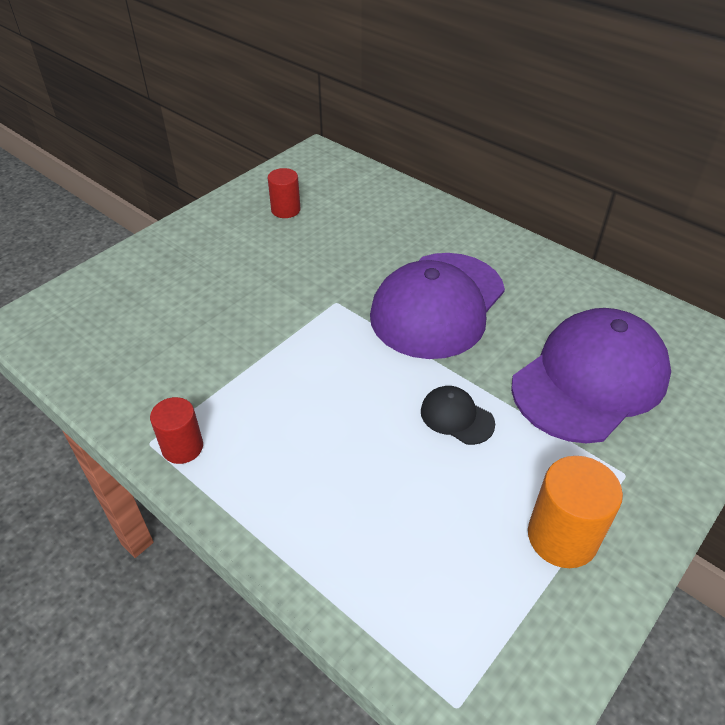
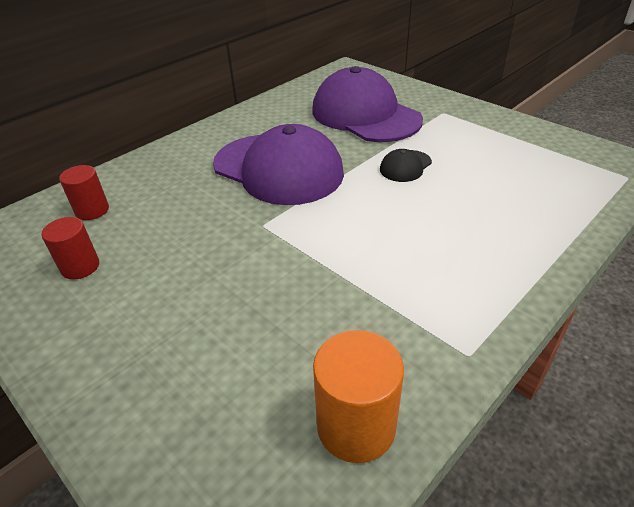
camera: 85 degrees left, 5 degrees down
red cylinder [150,397,203,464] -> red cylinder moved to [59,165,109,220]
orange cylinder [528,456,623,568] -> orange cylinder moved to [313,330,404,463]

